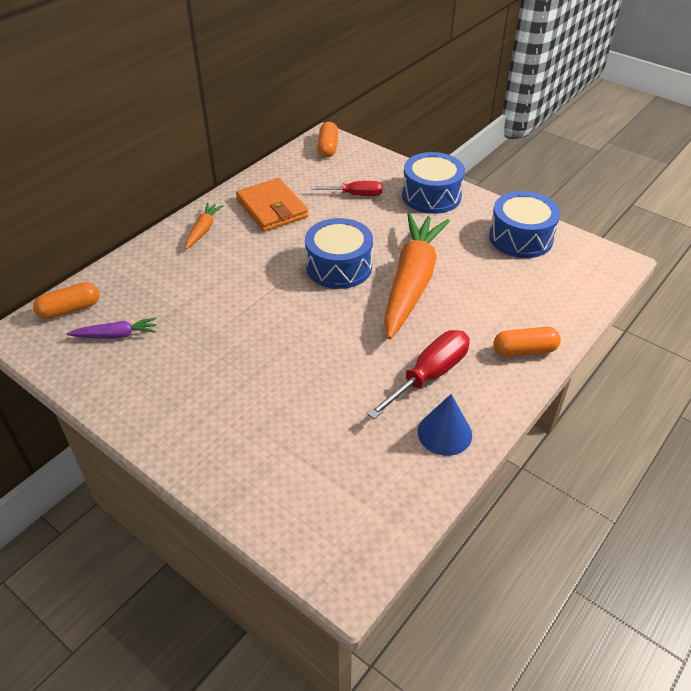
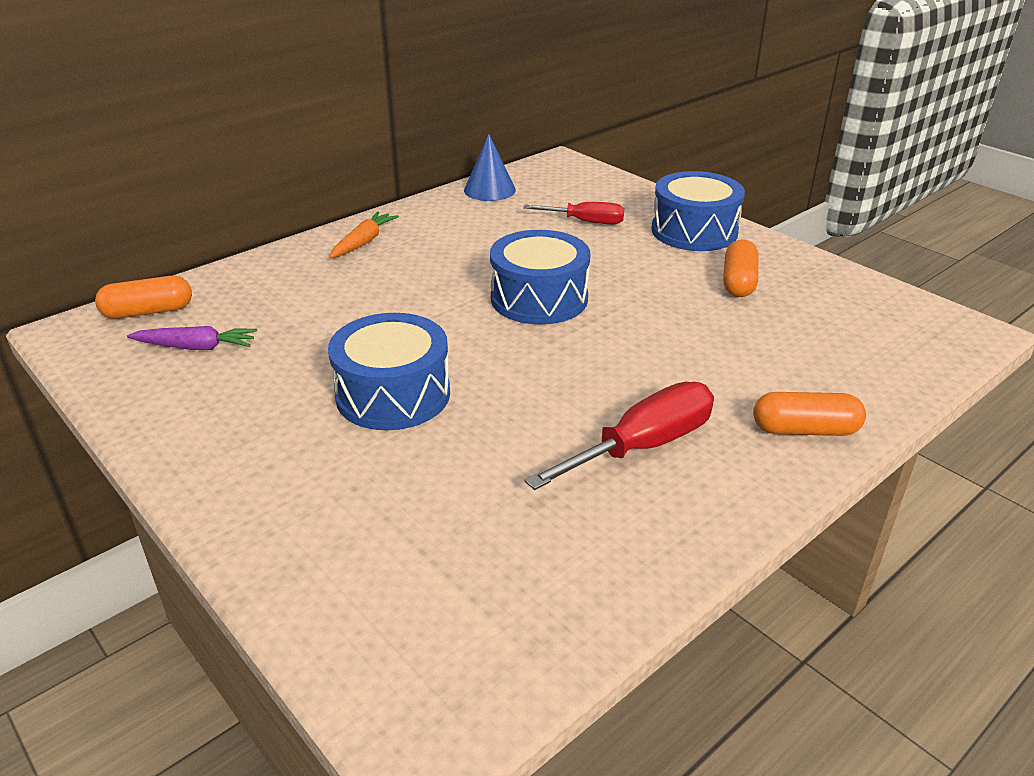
camera: 10 degrees right, 10 degrees down
orange wallet [236,178,308,232] -> none
orange capsule [317,122,338,157] -> orange capsule moved to [723,240,758,297]
orange carrot [384,213,450,339] -> none
blue cone [418,394,472,456] -> blue cone moved to [464,134,516,201]
blue drum [489,191,560,258] -> blue drum moved to [328,313,450,430]

